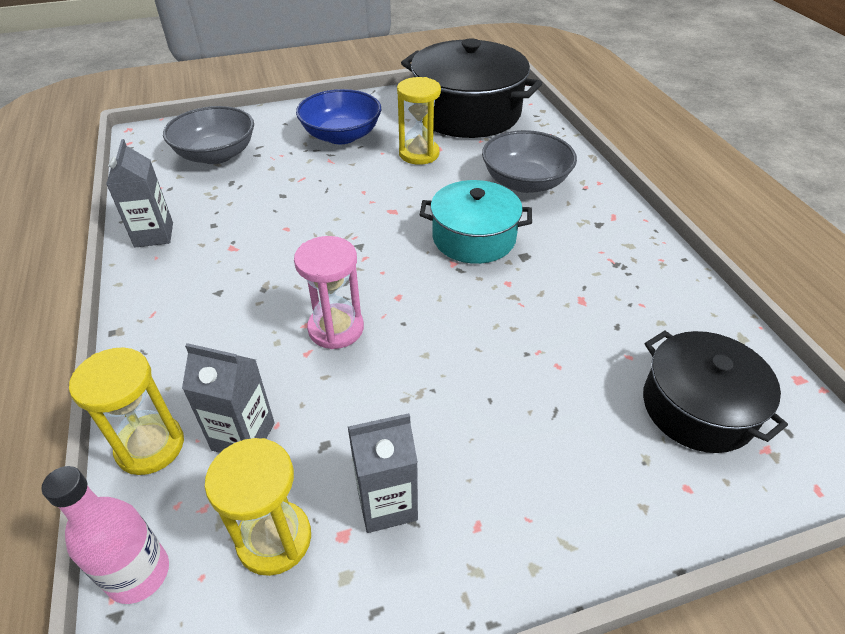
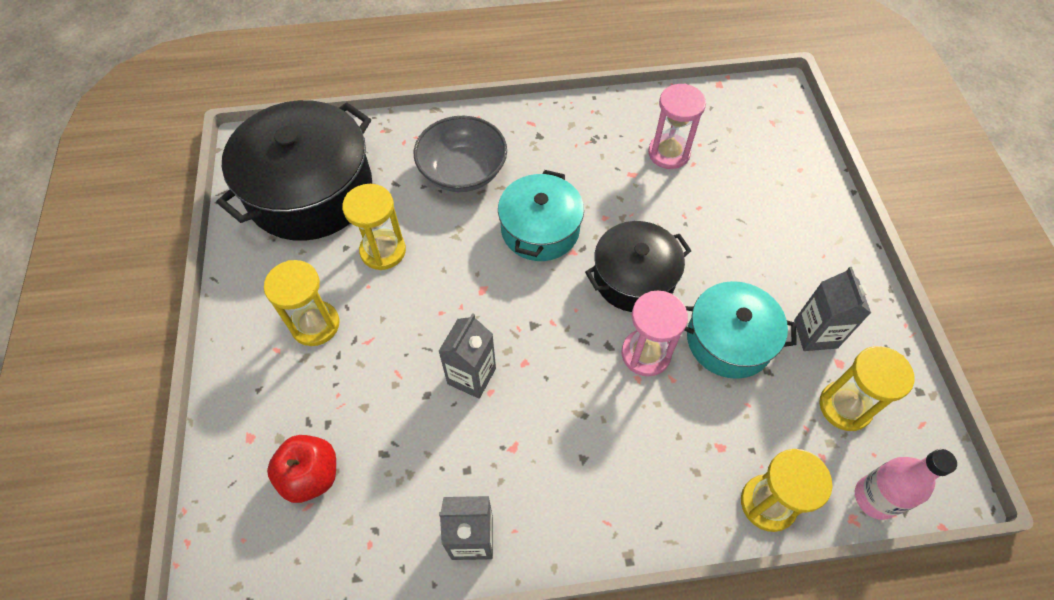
camera: 80 degrees left, 15 degrees up
grey bowl [163,106,254,164] -> red apple [267,435,336,503]
grey carton [182,343,275,453] -> grey carton moved to [438,313,496,399]
blue bowl [296,89,381,144] -> yellow hourglass [264,260,340,346]
black pot [643,331,788,453] -> black pot moved to [585,221,691,312]
none -> pink hourglass [648,84,706,169]
none -> turquoise pot [685,281,797,379]

